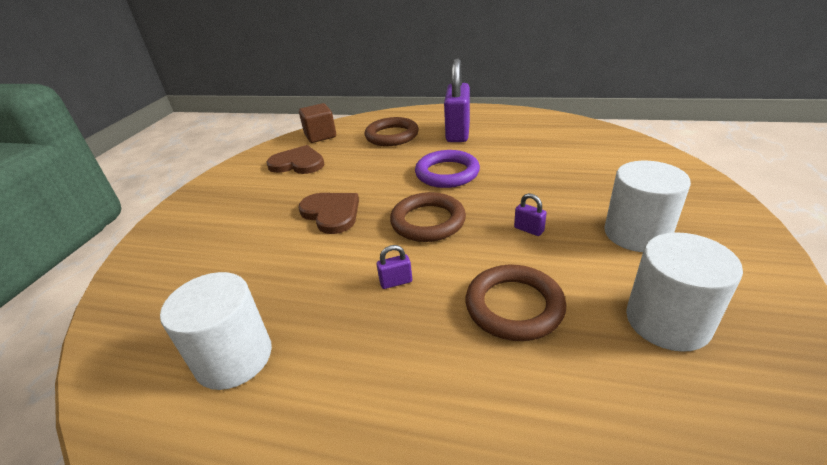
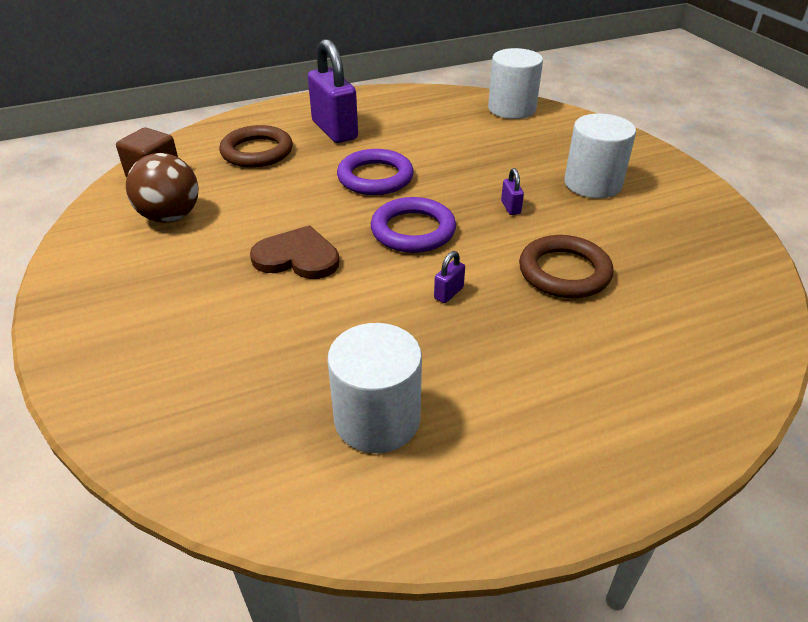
camera: 40 degrees left, 5 degrees up
brown heart [266,145,324,174] -> brown ball [126,153,199,223]
brown ring [390,192,466,242] -> purple ring [371,197,456,253]
purple padlock [514,193,547,236] -> purple padlock turned 75 degrees clockwise [501,168,524,215]
white cylinder [626,232,743,352] -> white cylinder moved to [488,48,543,119]

